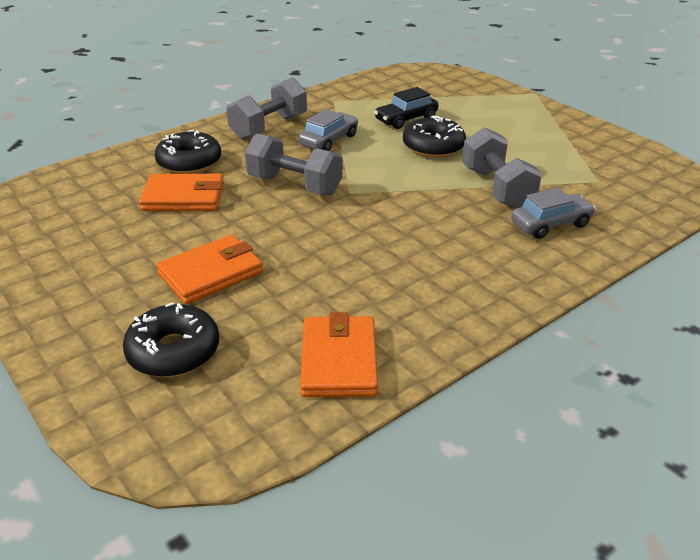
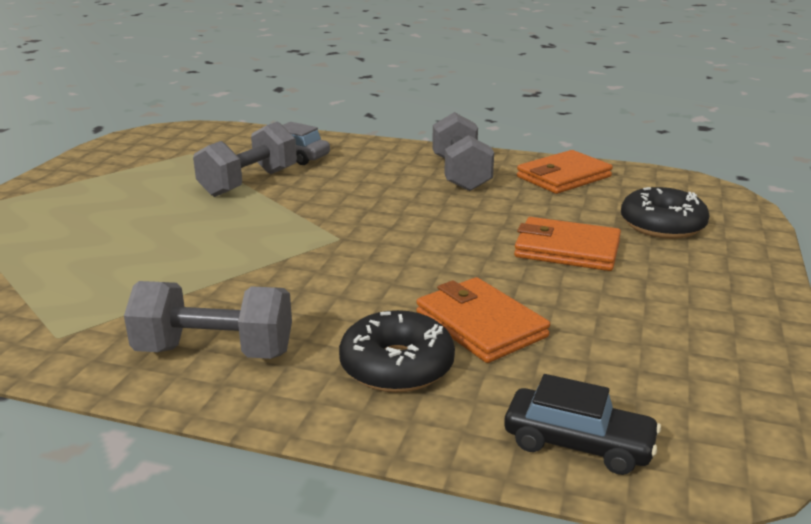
camera: 125 degrees left, 10 degrees down
grey dumbbell [244,134,343,195] -> grey dumbbell moved to [432,112,494,191]
grey car [299,109,358,151] -> none
black car [374,87,439,129] -> black car moved to [504,374,661,475]
black donut [403,116,466,158] -> none

